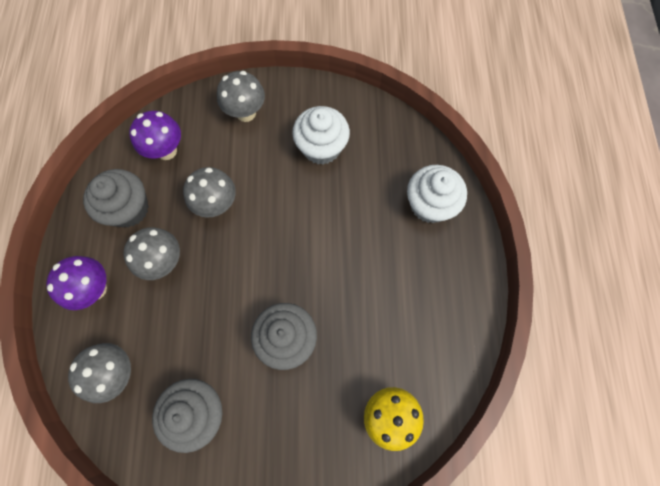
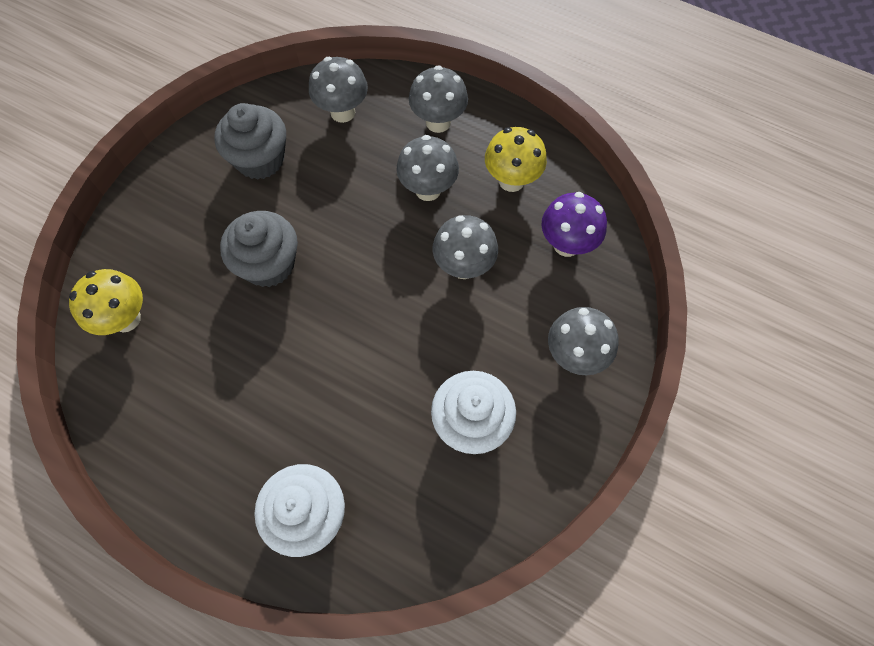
camera: 120 degrees right, 5 degrees down
purple mushroom [46,256,107,310] -> grey mushroom [409,65,468,133]
grey cupcake [83,169,149,227] -> yellow mushroom [485,127,547,192]

